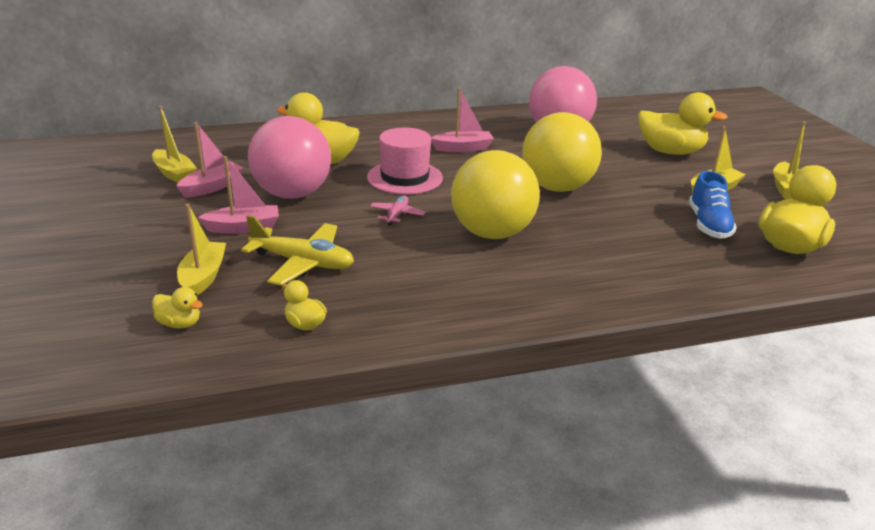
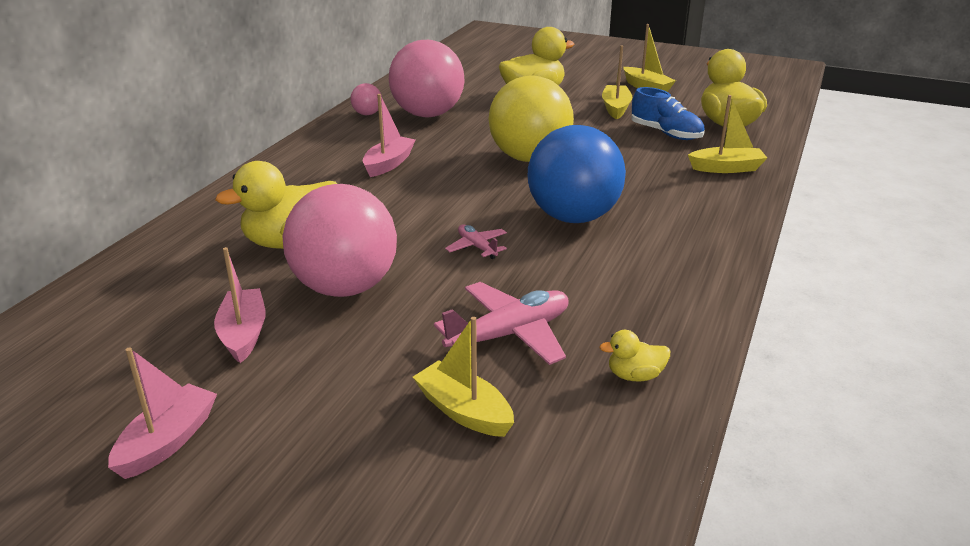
camera: 50 degrees left, 0 degrees up
yellow boat [152,106,197,183] -> yellow boat moved to [688,95,767,173]
yellow duck [152,287,203,328] -> none
pink boat [198,156,279,234] -> pink boat moved to [108,347,217,479]
yellow plane [241,215,354,286] -> pink plane [434,282,569,365]
pink hat [367,127,443,195] -> none
yellow ball [451,150,540,239] -> blue ball [528,125,626,223]
none -> pink ball [351,83,382,115]

